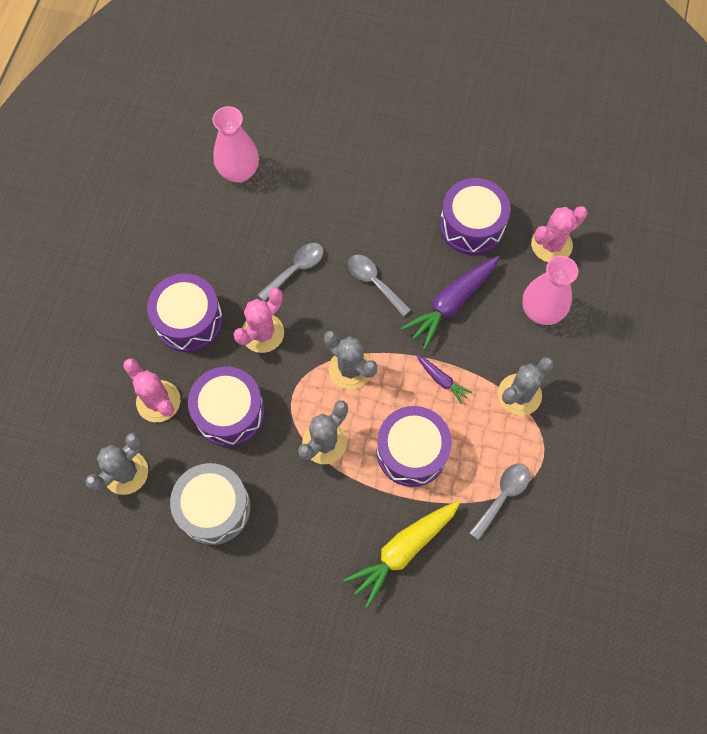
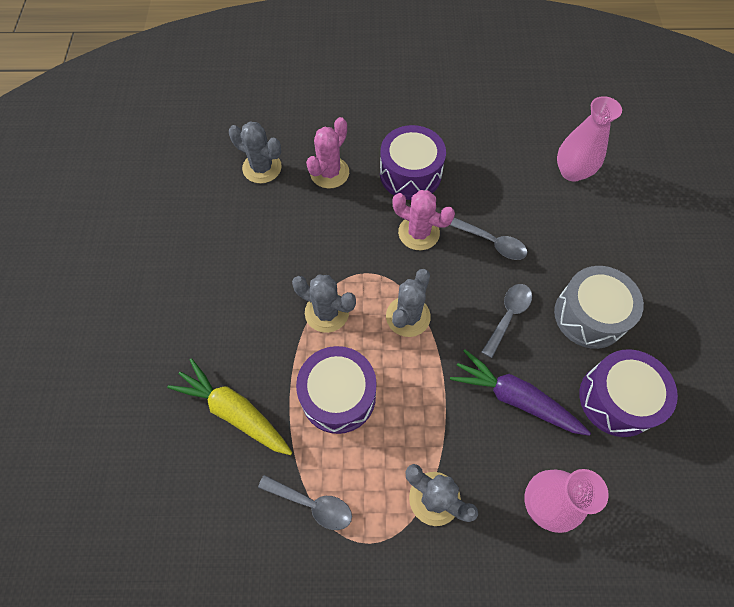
camera: 75 degrees right, 5 degrees down
grey drum [170,463,251,545] -> grey drum moved to [554,266,644,349]
purple drum [188,366,265,447] -> none
purple carrot [417,355,472,404] -> none
pink cactus [531,206,587,262] -> none

